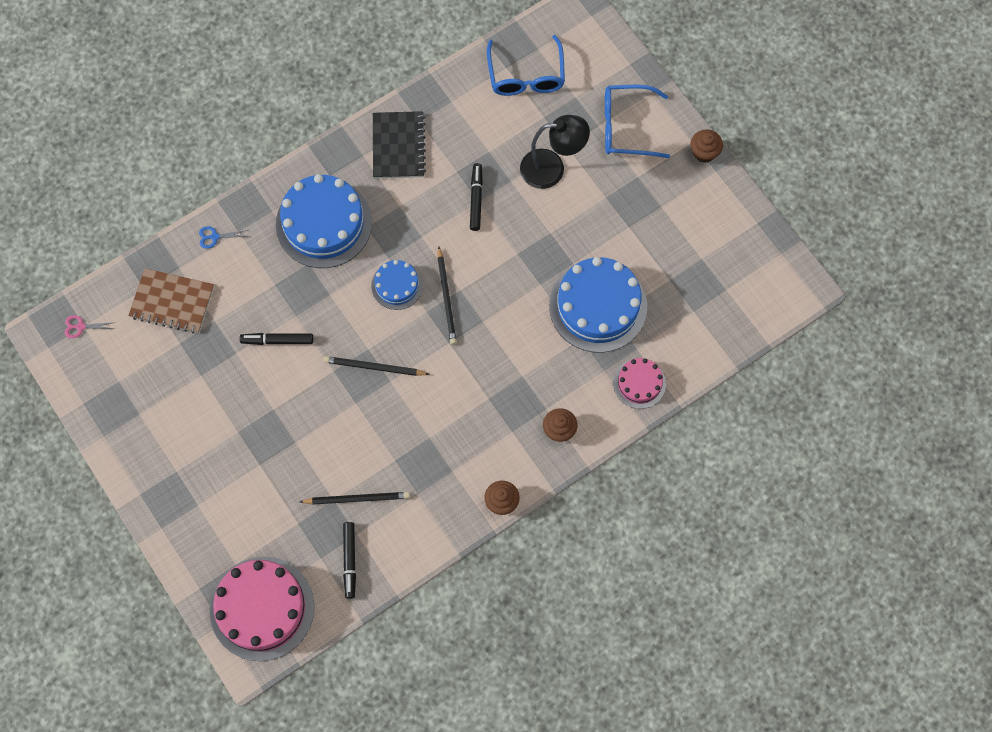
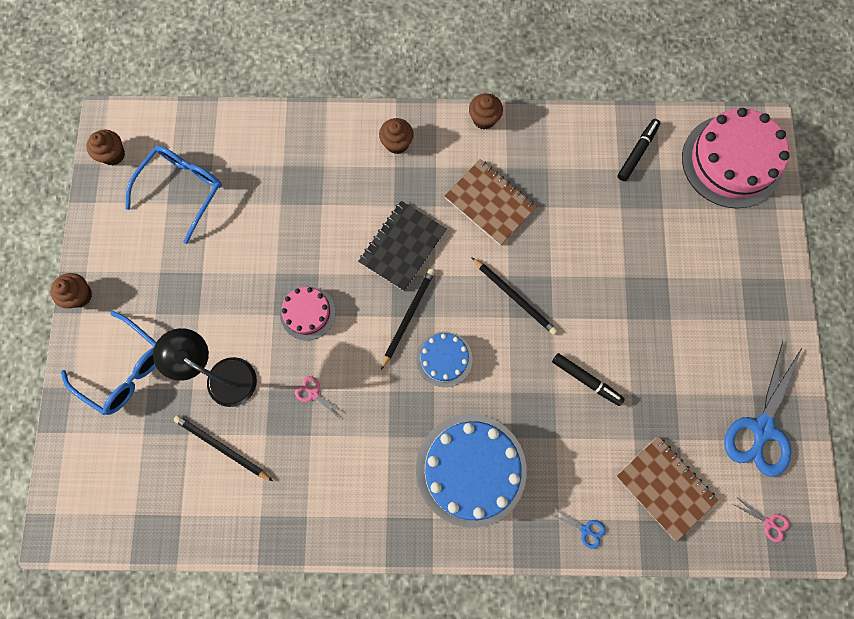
camera: 145 degrees left, 5 degrees up
black pencil [300,492,410,505] -> black pencil moved to [174,415,273,481]
black notebook [373,111,426,178] -> black notebook moved to [358,201,447,291]
black marker [470,163,483,231] -> pink scissors [295,376,346,420]
blue glasses [487,35,565,96] -> blue glasses moved to [125,145,222,244]
blue cake [549,257,647,353] -> none
pink cake [613,358,666,409] -> pink cake moved to [280,286,336,340]
none -> brown cupcake [86,130,125,166]
none -> brown notebook [444,159,537,246]
none -> blue scissors [724,341,802,477]

